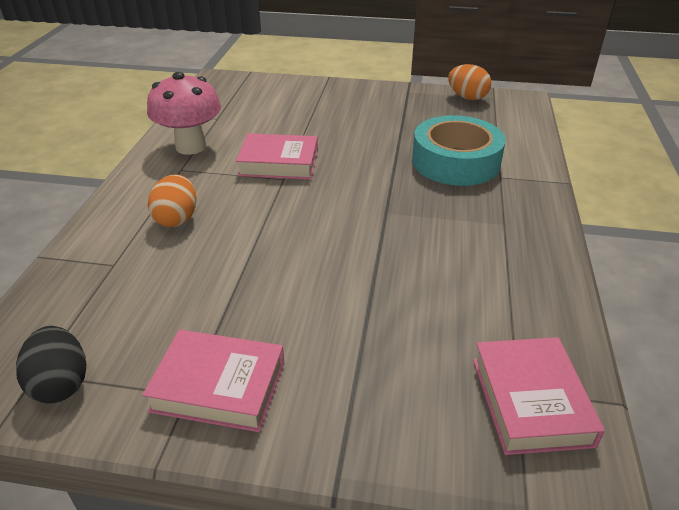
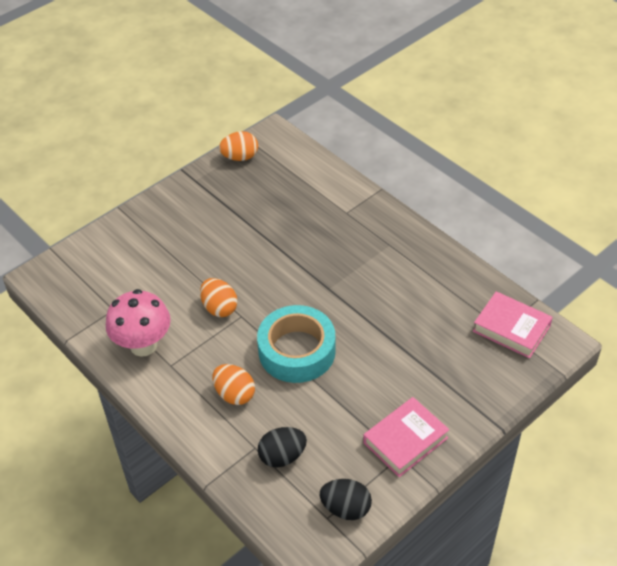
camera: 50 degrees left, 10 degrees up
pink book [236,133,318,180] -> orange egg [200,278,237,317]
turquoise tape [412,115,506,186] -> turquoise tape moved to [257,305,336,383]
none -> black egg [258,427,307,468]

